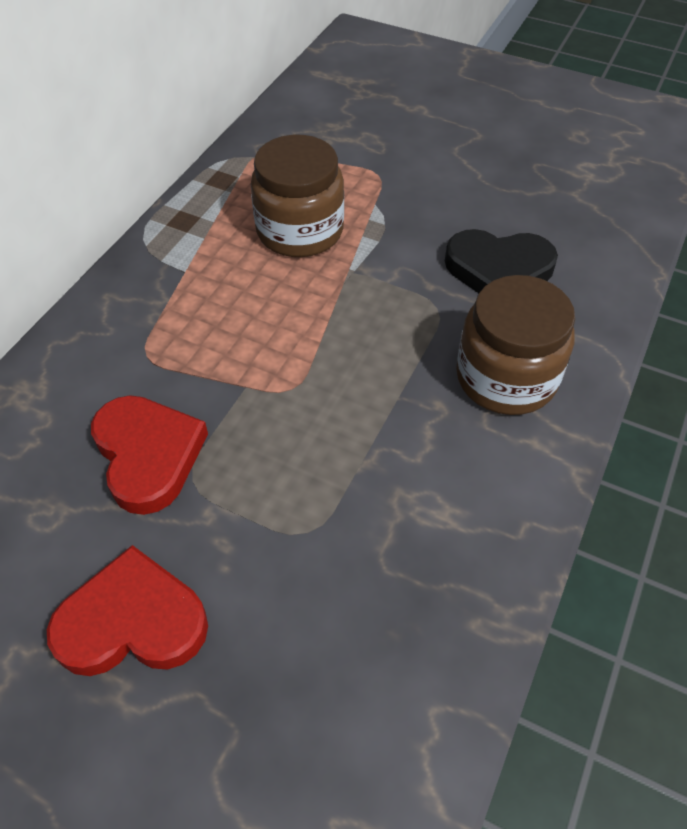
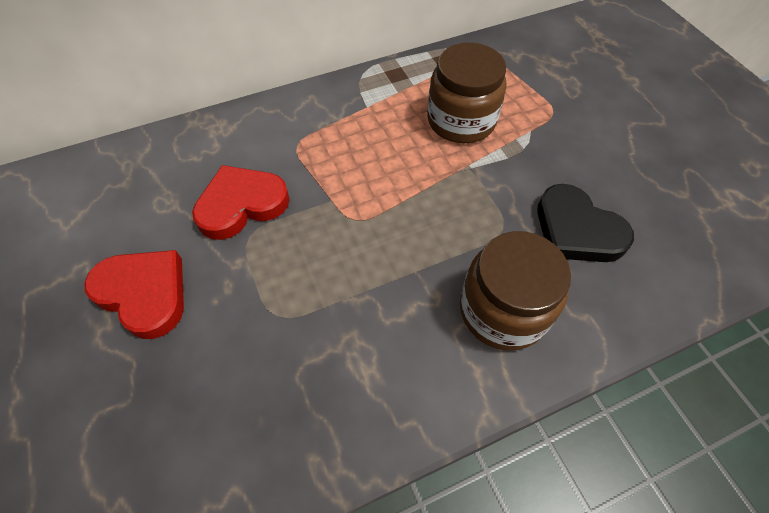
camera: 40 degrees right, 5 degrees up
red heart [91,395,208,515] -> red heart turned 135 degrees counterclockwise [192,165,290,240]

